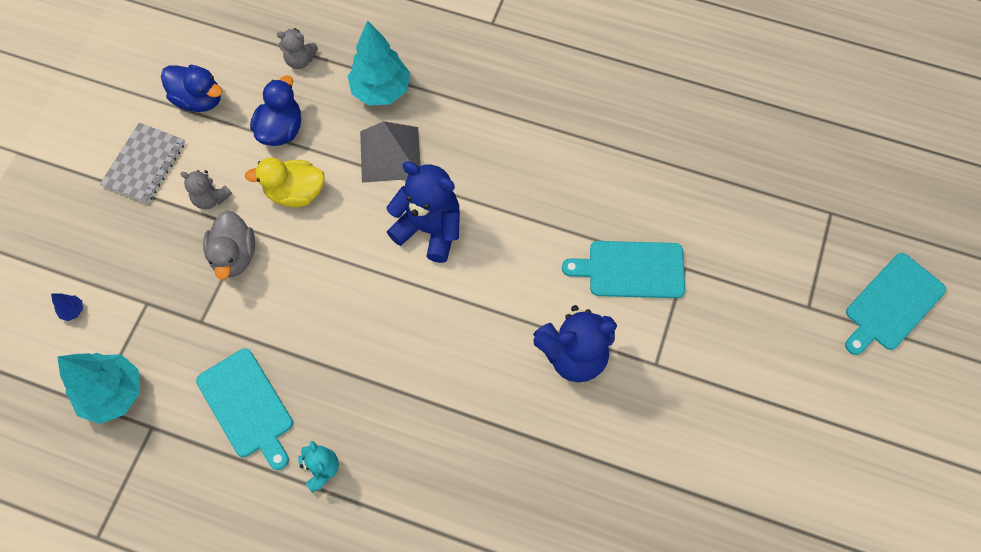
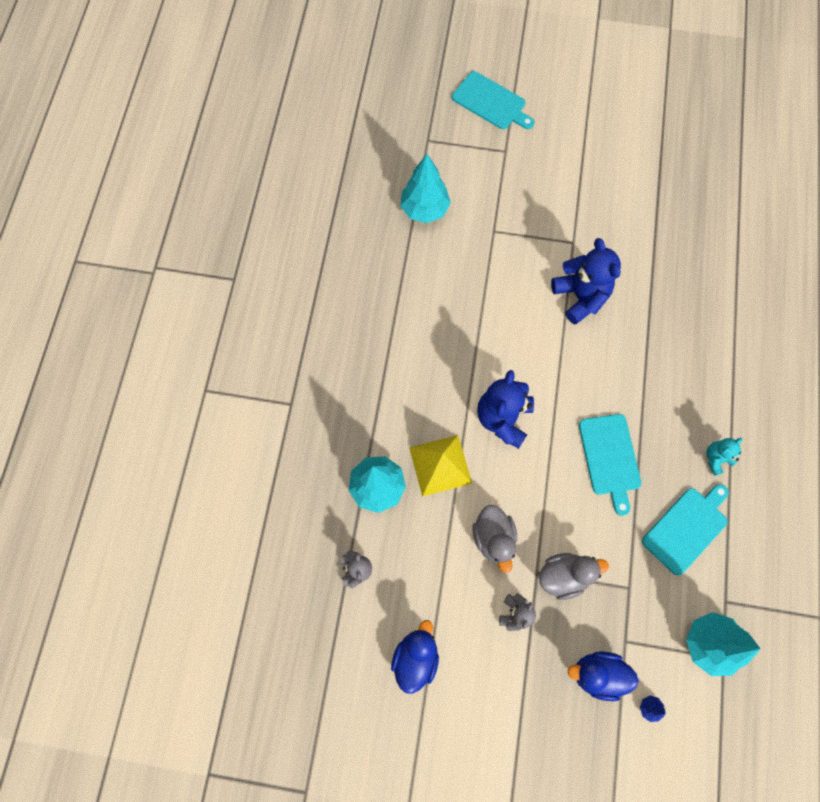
camera: 100 degrees left, 5 degrees up
grey notebook [100,123,185,204] -> none
yellow duck [245,157,325,207] -> grey duck [473,505,517,573]
blue duck [250,76,301,146] -> blue duck moved to [568,651,639,701]
grey pyramid [360,121,420,183] -> yellow pyramid [409,435,472,497]
turquoise cutting board [562,241,685,298] -> turquoise cutting board moved to [579,414,641,516]
none -> turquoise tree [400,154,451,223]

